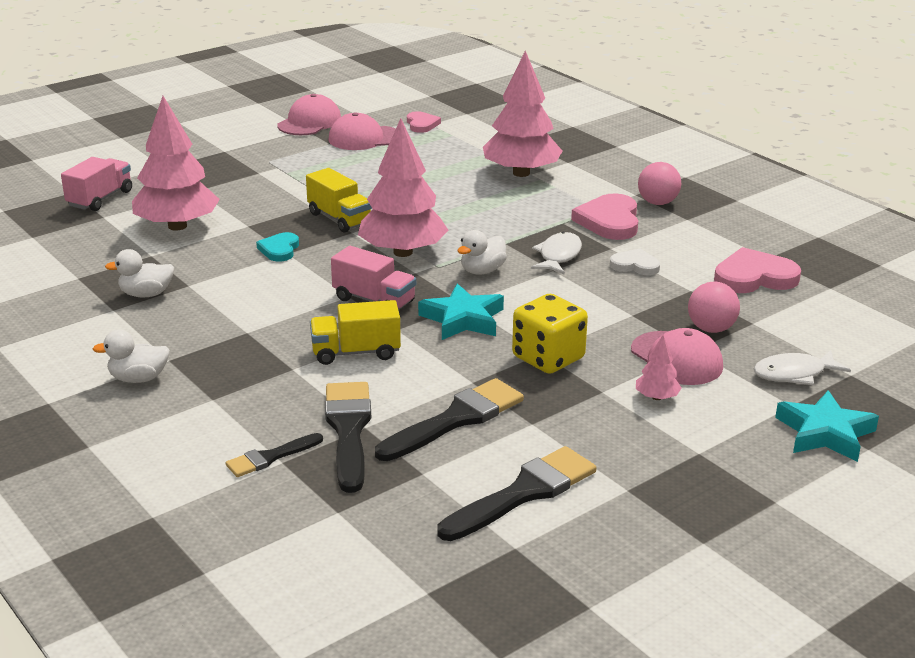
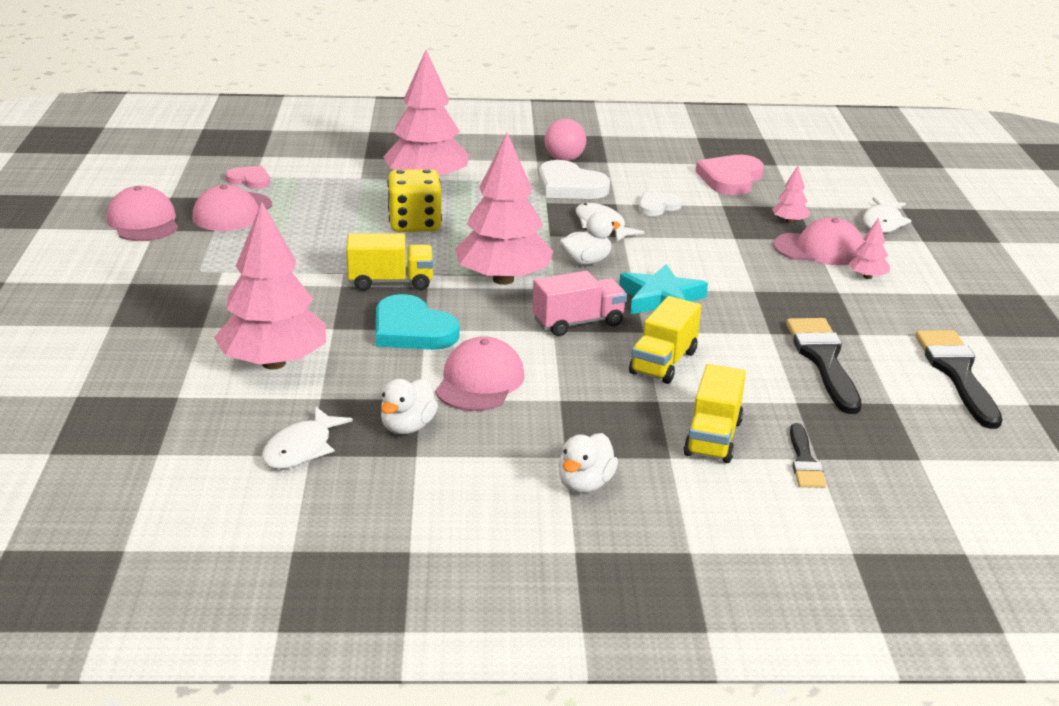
camera: 55 degrees left, 0 degrees up
pink truck [61,157,132,211] -> none
turquoise heart [256,232,299,262] -> turquoise heart [376,294,460,350], size x1.70
black brush [325,382,371,493] -> none
white duck [458,230,507,275] -> white duck turned 105 degrees counterclockwise [559,212,621,265]
yellow dice [512,294,588,374] -> yellow dice moved to [387,169,442,232]
pink heart [571,193,638,240] -> white heart [539,160,610,199]
pink ball [688,282,740,333] -> pink tree [772,166,810,224]
turquoise star [775,390,879,462] -> none
none -> white fish [262,406,353,469]
none -> pink cap [435,336,525,411]
none -> yellow truck [683,364,746,463]

